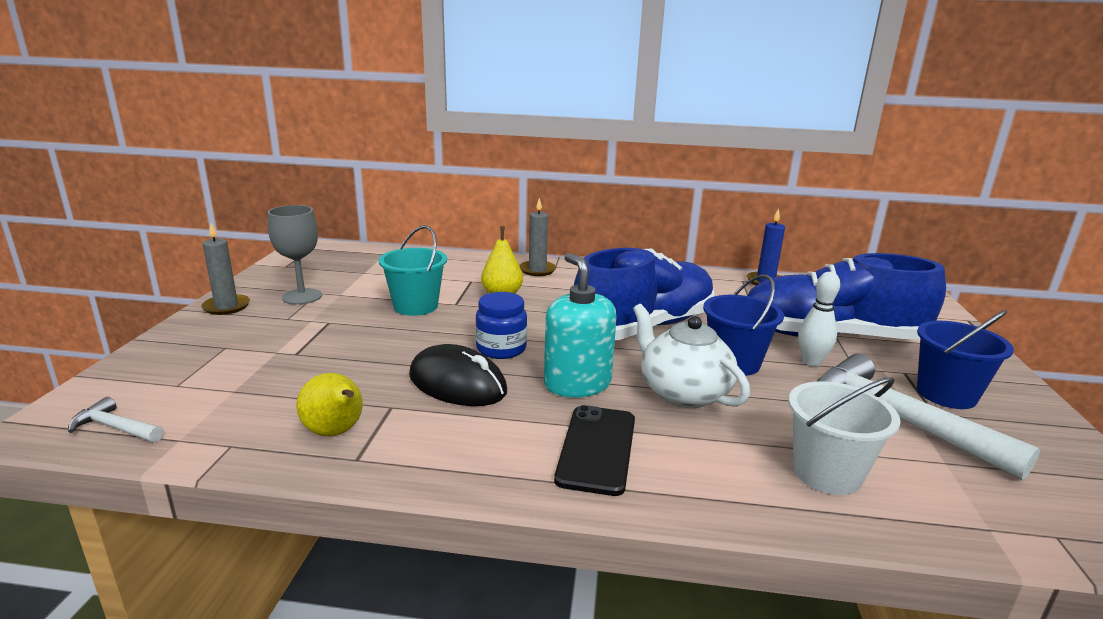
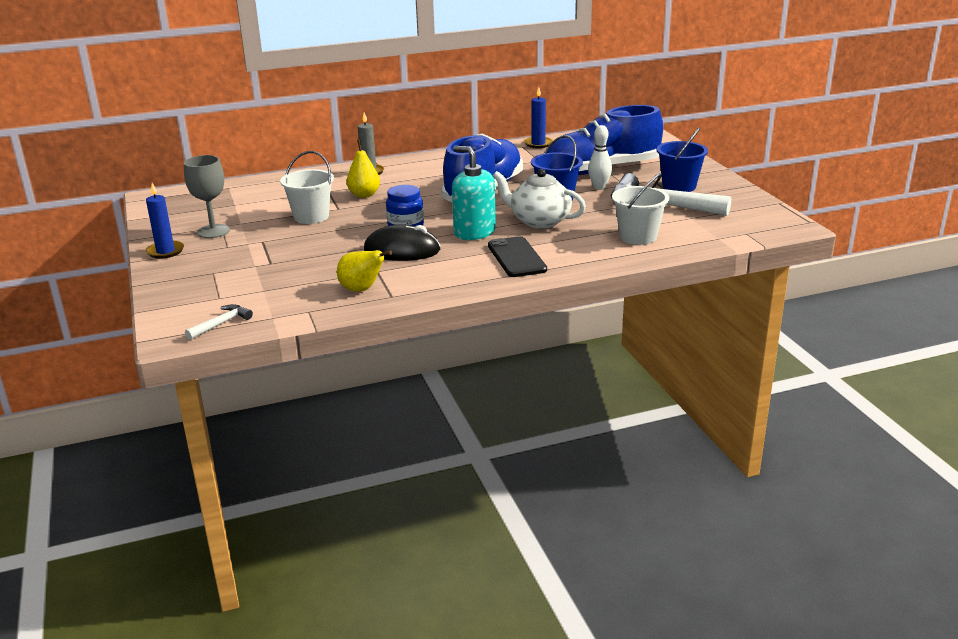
camera: 25 degrees left, 5 degrees up
white hammer [68,397,164,442] -> white hammer turned 135 degrees clockwise [185,304,253,340]
grey candle [201,223,250,315] -> blue candle [146,183,184,259]
turquoise bucket [379,225,447,316] -> white bucket [280,151,334,224]

